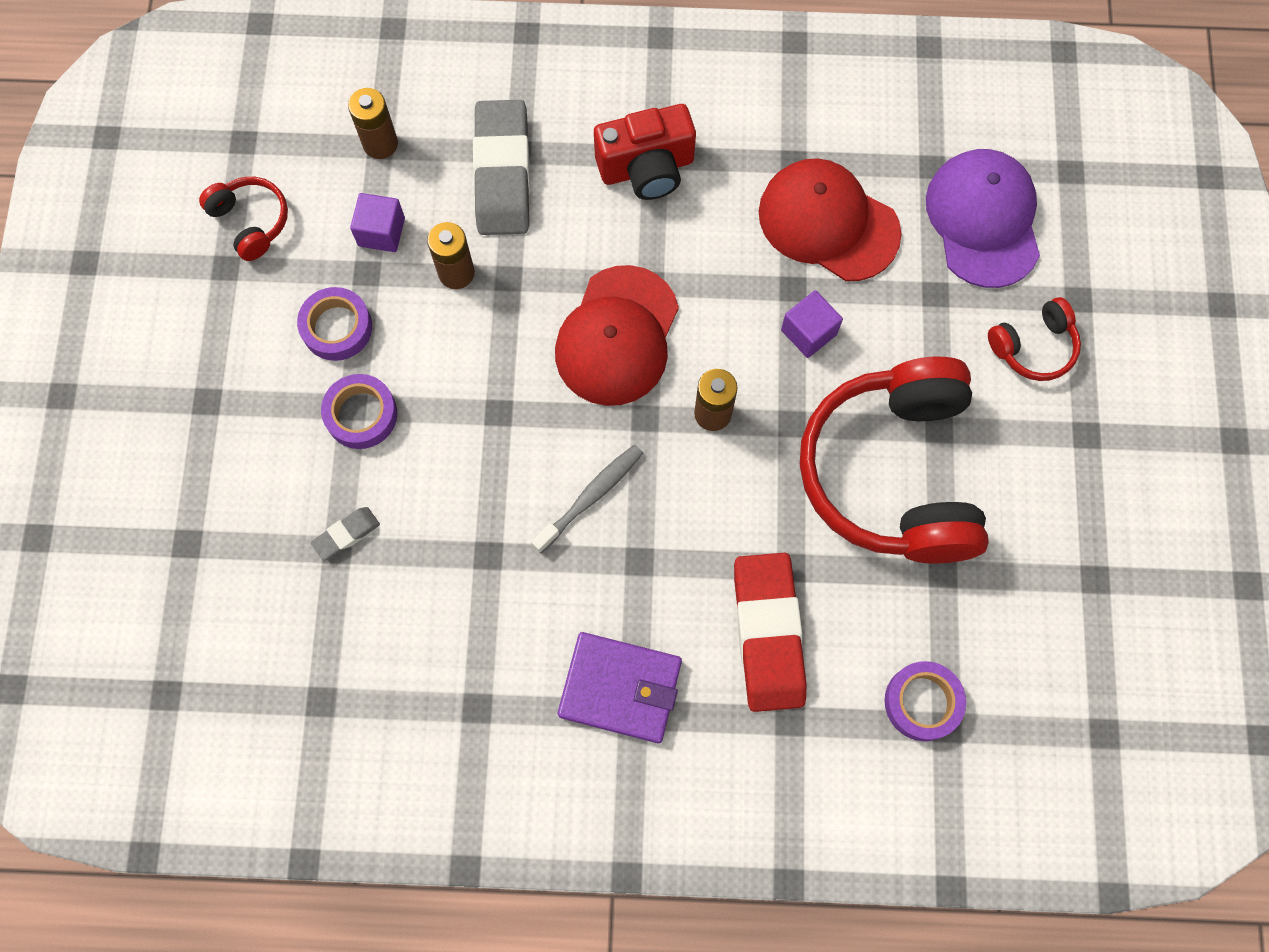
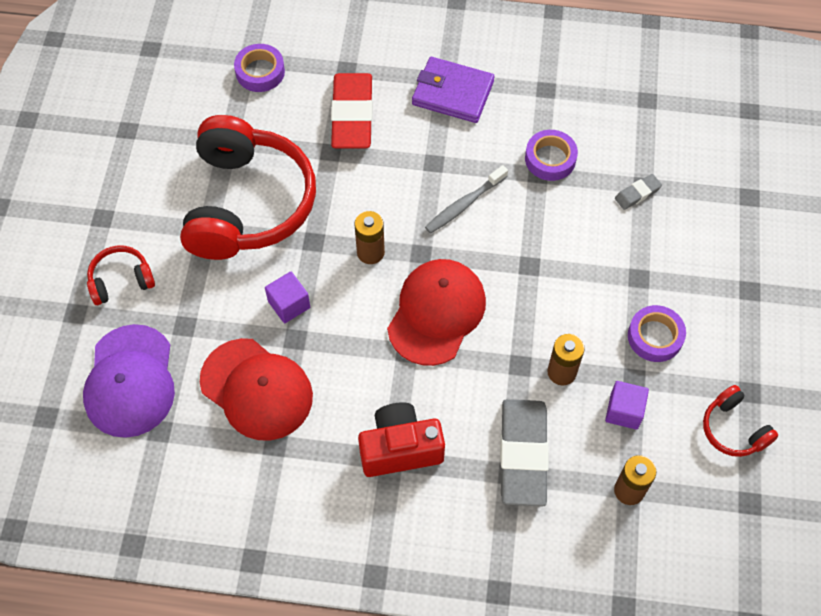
camera: 175 degrees left, 10 degrees down
purple tape [321,374,397,449] -> purple tape moved to [525,130,578,181]

